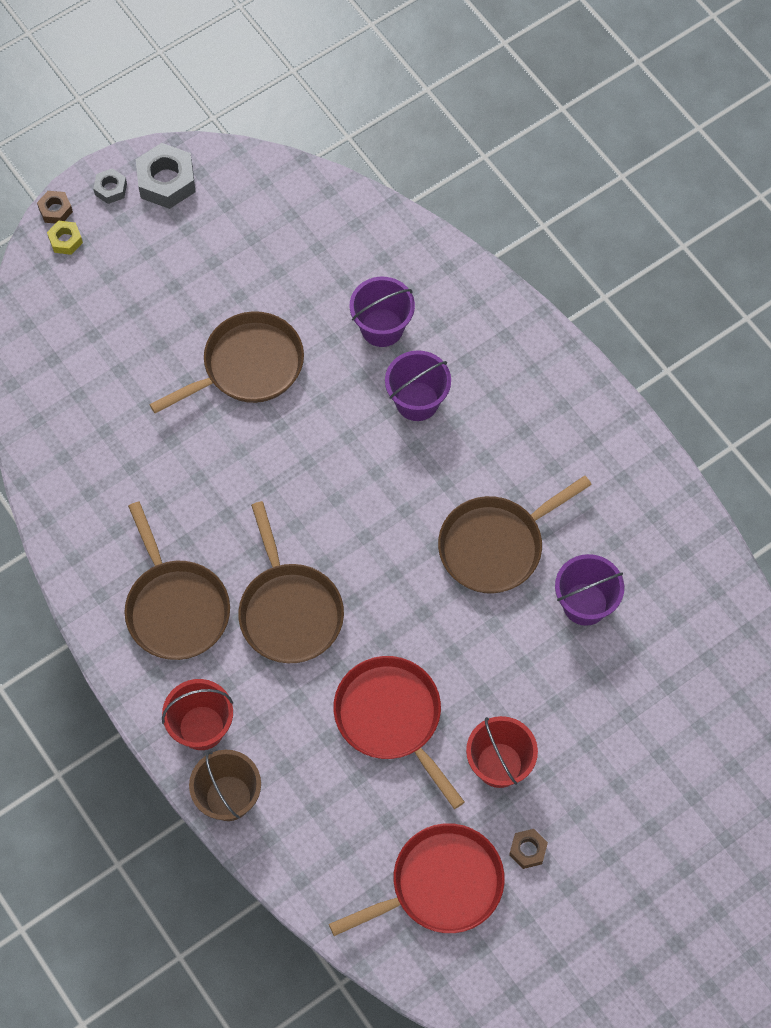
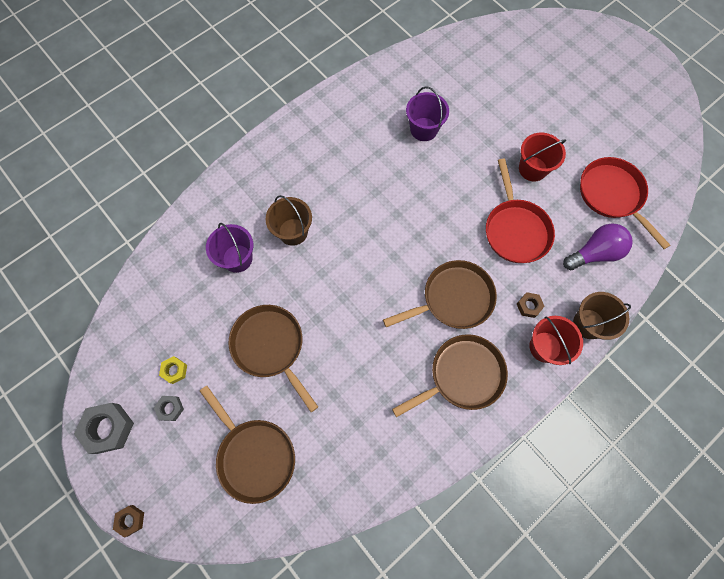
camera: 95 degrees left, 5 degrees up
yellow nut [47,220,83,255] -> yellow nut moved to [159,356,187,384]
grey nut [93,168,127,204] -> grey nut moved to [154,396,184,421]
red pan [333,656,464,809] -> red pan turned 60 degrees counterclockwise [486,158,555,263]
purple bucket [385,350,451,421] -> brown bucket [266,195,312,246]
brown pan [438,475,592,593] -> brown pan moved to [200,386,295,504]
brown nut [509,829,548,869] -> brown nut moved to [517,292,545,318]
none -> purple light bulb [563,224,633,271]

